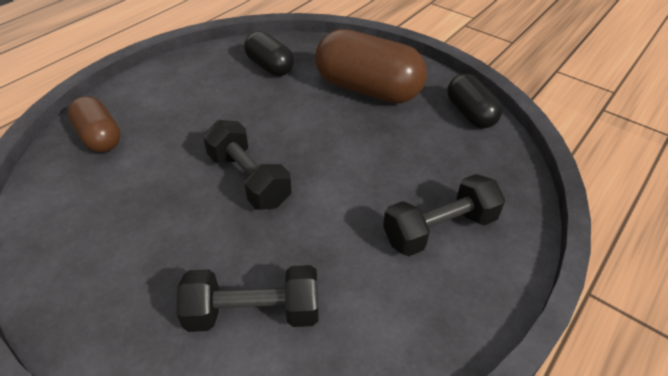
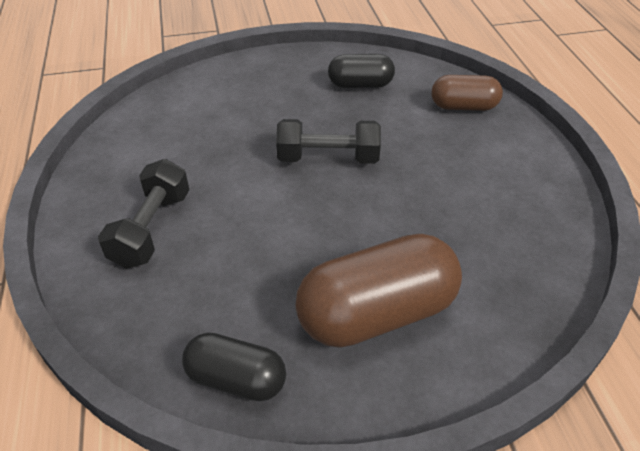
camera: 130 degrees right, 0 degrees up
black dumbbell [177,265,319,332] -> none
black capsule [244,31,294,76] -> black capsule moved to [328,54,395,88]

